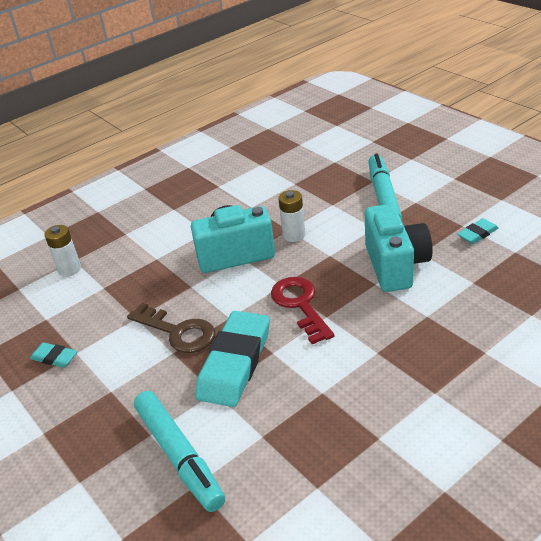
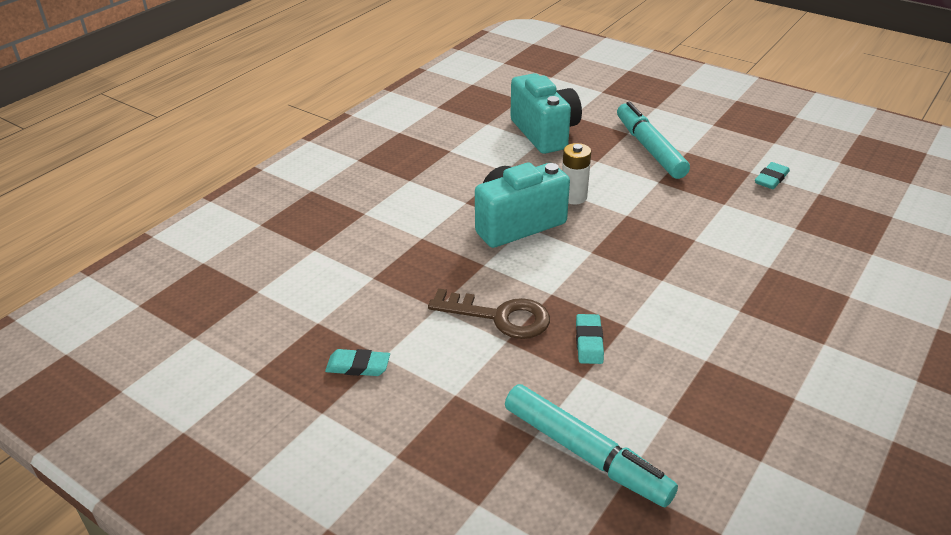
camera: 20 degrees left, 0 degrees up
white battery [45,225,81,276] -> none
turquoise eraser [195,311,270,407] -> turquoise eraser [576,314,604,364], size x0.47
red key [271,277,335,344] -> none
turquoise camera [365,204,433,292] -> turquoise camera moved to [510,73,582,154]

